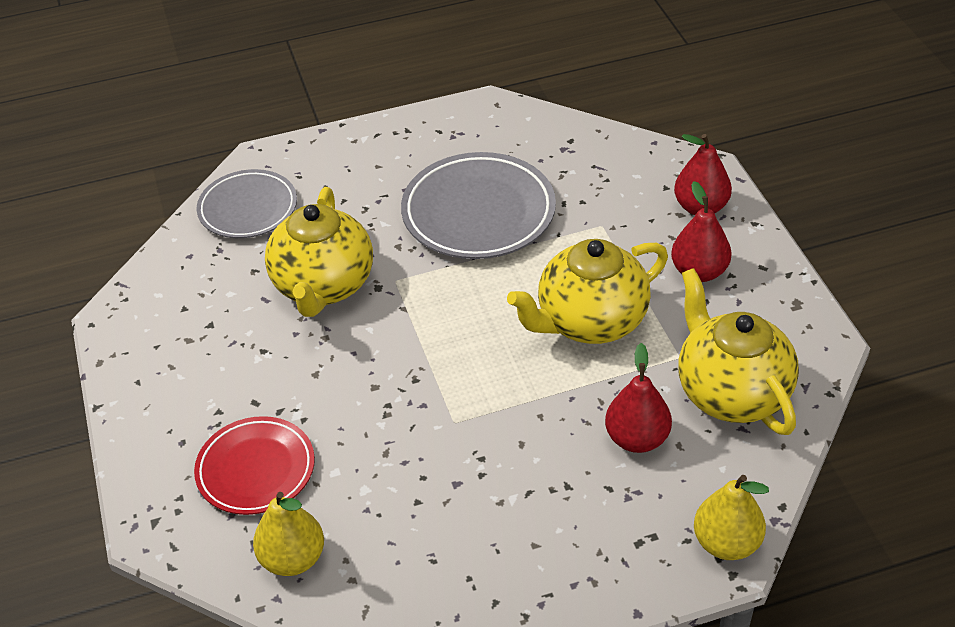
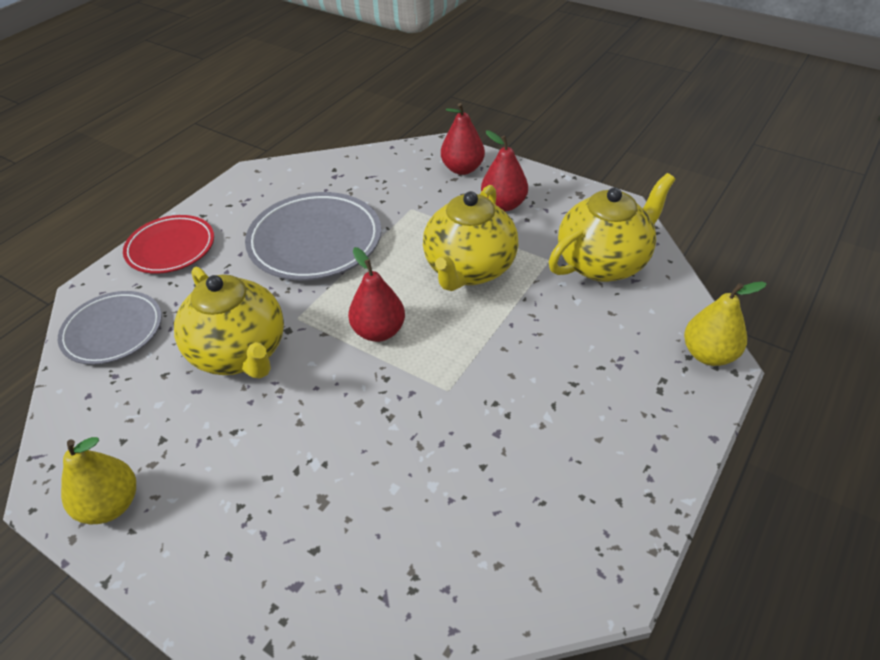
camera: 40 degrees left, 0 degrees up
red plate [194,416,315,515] -> red plate moved to [123,215,214,274]
yellow pear [253,492,324,576] -> yellow pear moved to [61,437,136,524]
red pear [605,343,672,453] -> red pear moved to [348,247,405,342]
yellow teapot [678,268,799,435] -> yellow teapot turned 120 degrees clockwise [549,173,675,282]

